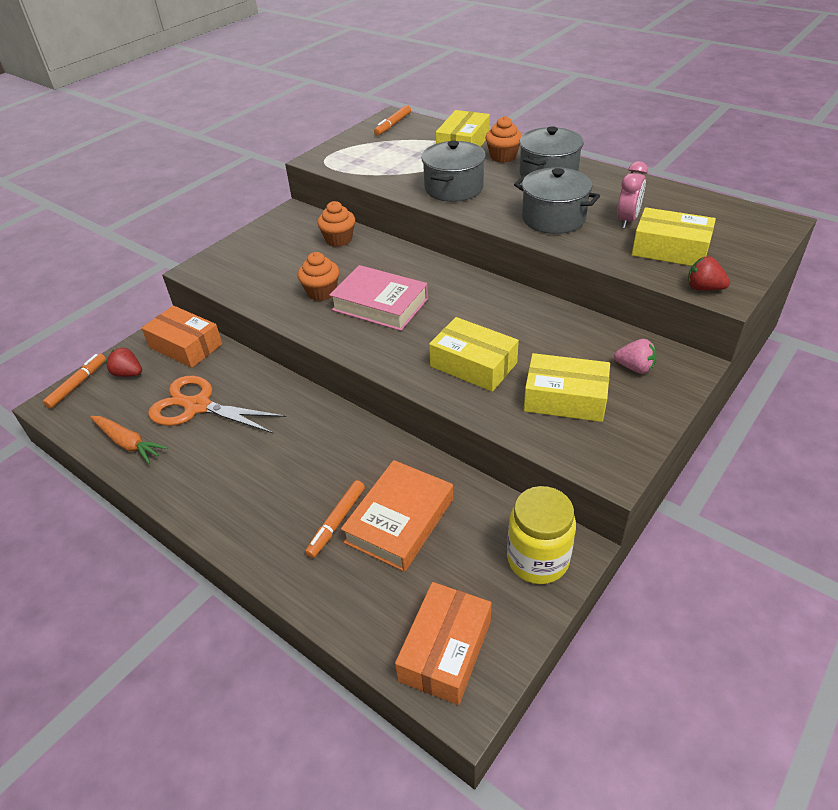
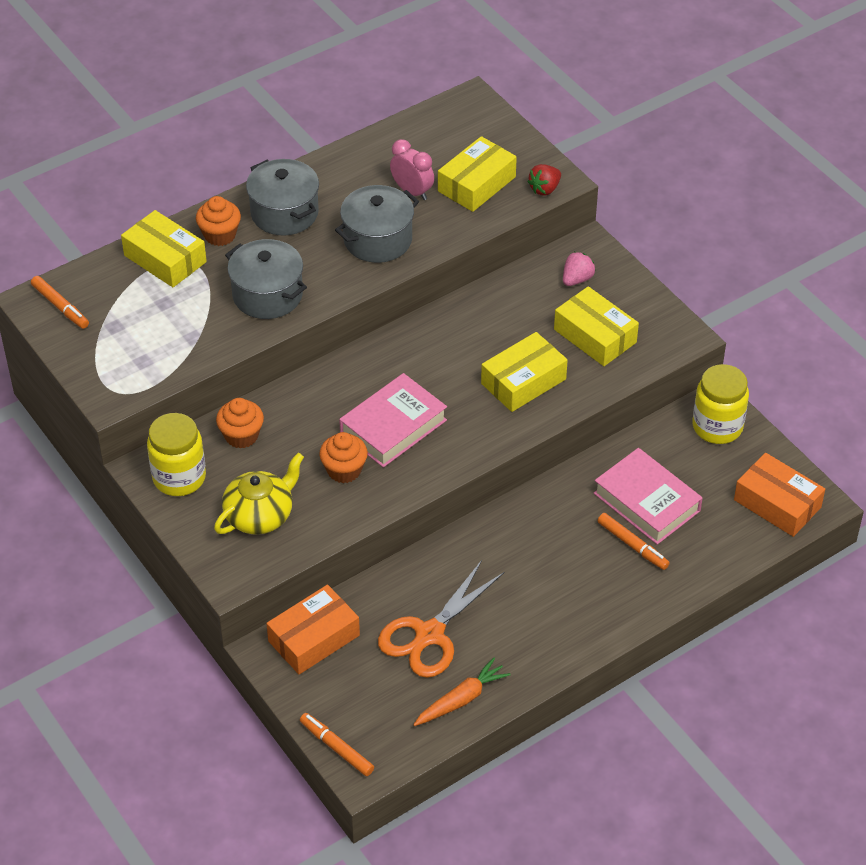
camera: 75 degrees left, 5 degrees up
red strawberry [106,348,142,377] -> none
orange book [341,460,453,572] -> pink book [594,448,703,545]
yellow box [524,353,610,422] -> yellow box turned 75 degrees counterclockwise [554,286,639,366]
none -> yellow jar [147,413,206,496]
none -> yellow teapot [214,453,304,534]

